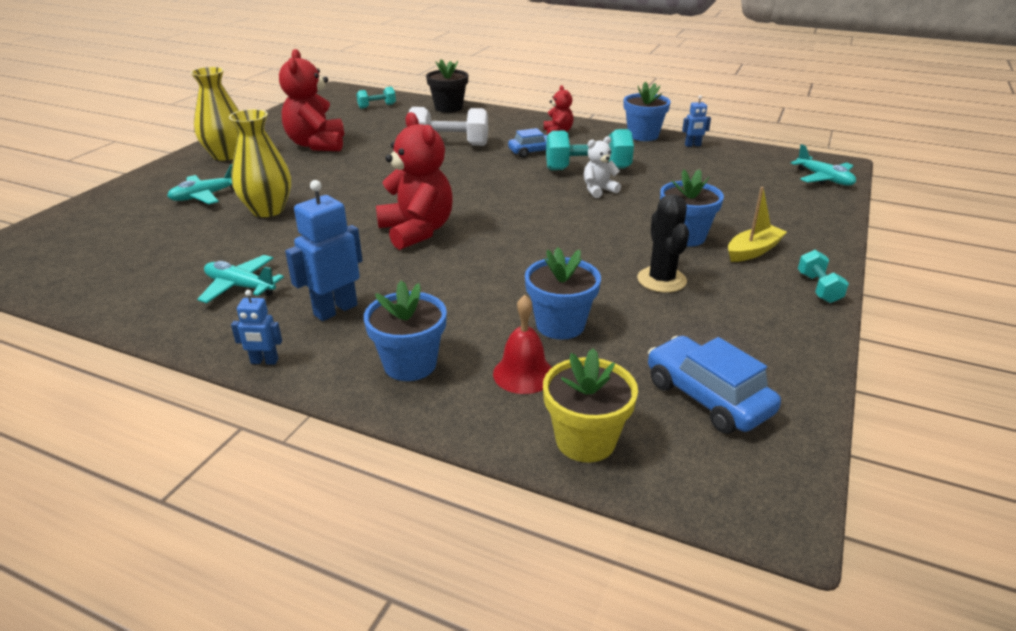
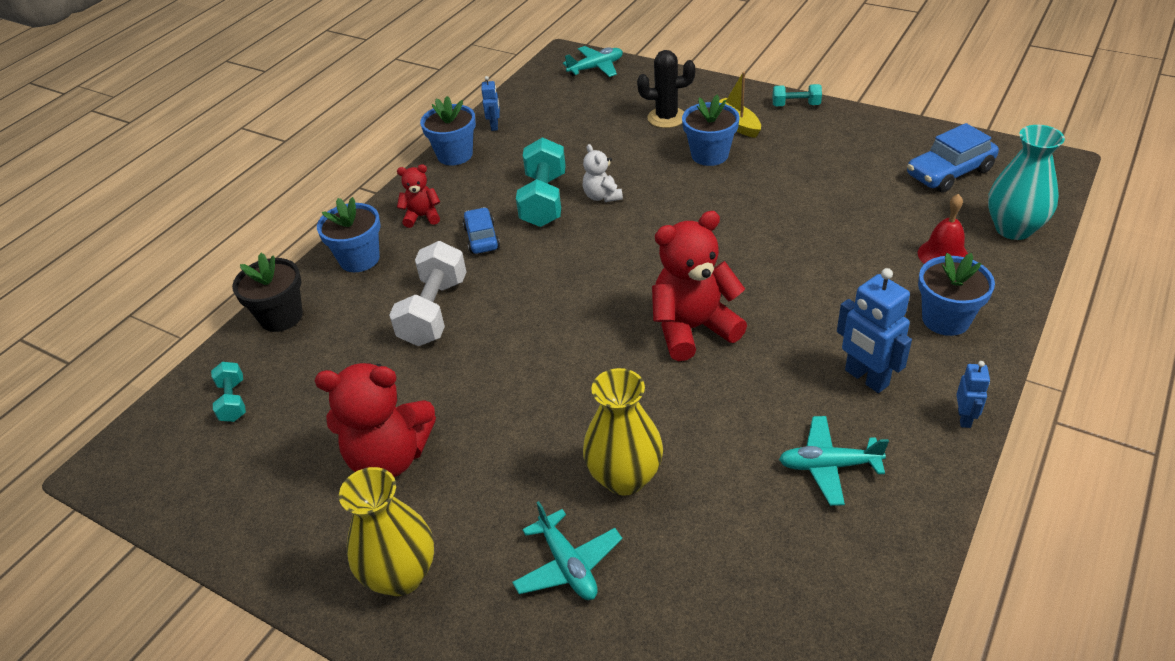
camera: 80 degrees left, 10 degrees up
turquoise plane [197,255,284,303] -> turquoise plane turned 60 degrees clockwise [779,416,889,506]
blue flower pot [525,247,601,340] -> blue flower pot moved to [317,197,381,272]
yellow flower pot [543,348,638,463] -> turquoise vase [988,125,1065,240]
black cactus [637,194,689,293] -> black cactus moved to [637,50,695,128]

